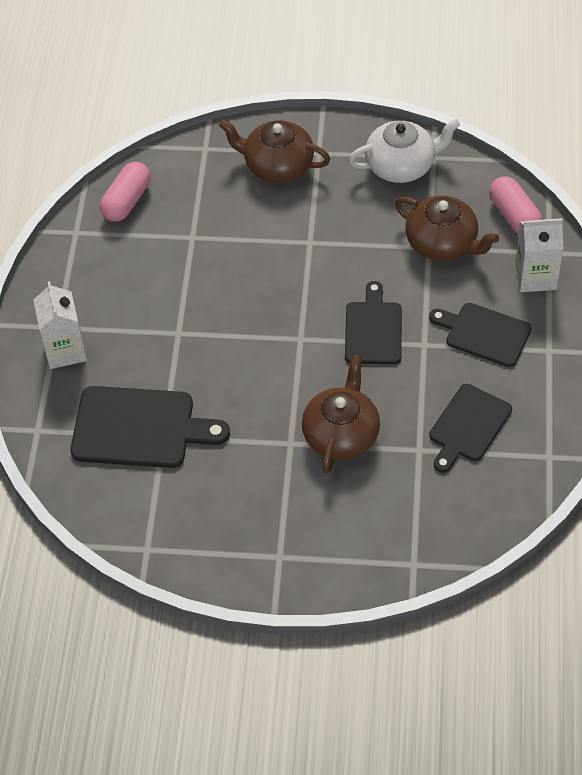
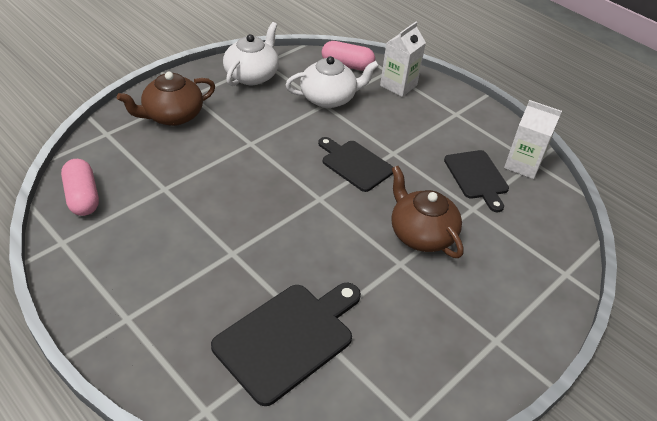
camera: 55 degrees left, 10 degrees down
white carton [33,281,87,369] -> white carton moved to [504,100,562,179]
brown teapot [395,196,499,261] -> white teapot [286,56,379,108]
black cutting board [429,303,532,367] -> none

